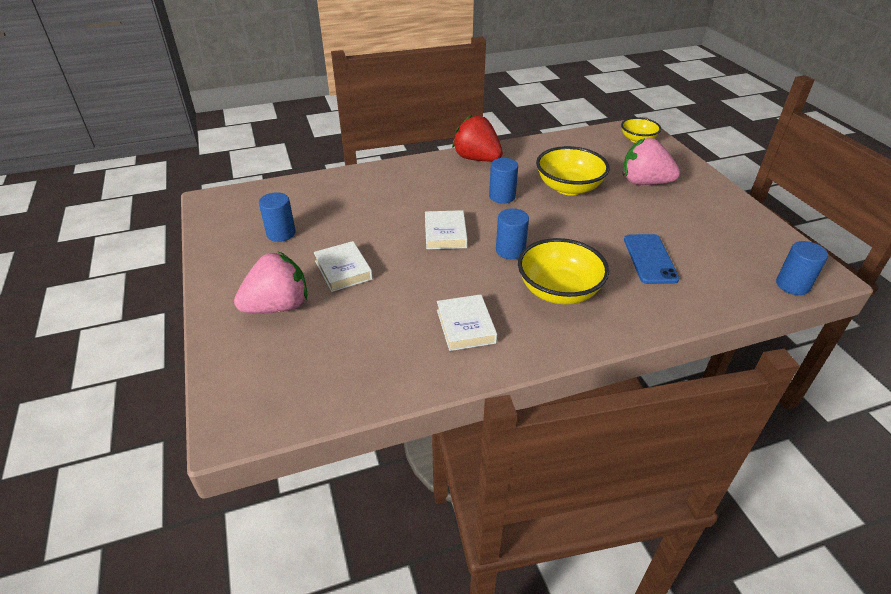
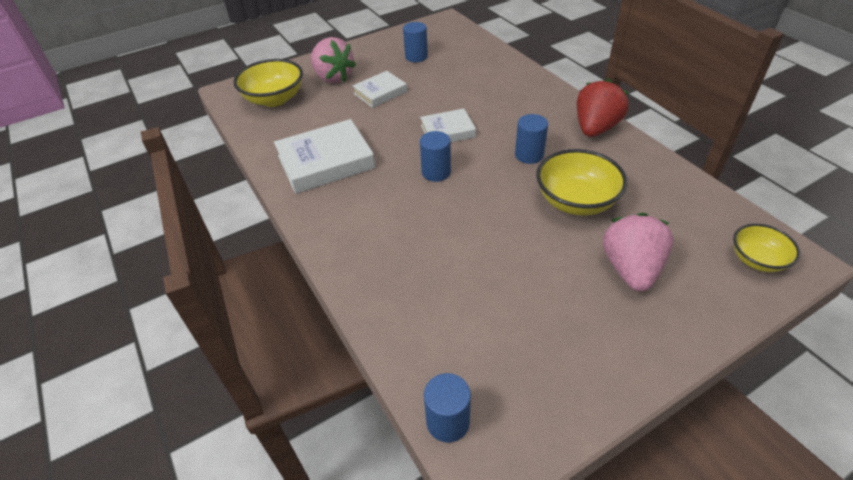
camera: 80 degrees right, 5 degrees up
white book [437,294,497,351] -> white book [274,119,375,194], size x1.68
yellow bowl [518,238,609,304] -> yellow bowl moved to [233,59,303,107]
blue phone [624,234,679,284] -> none

